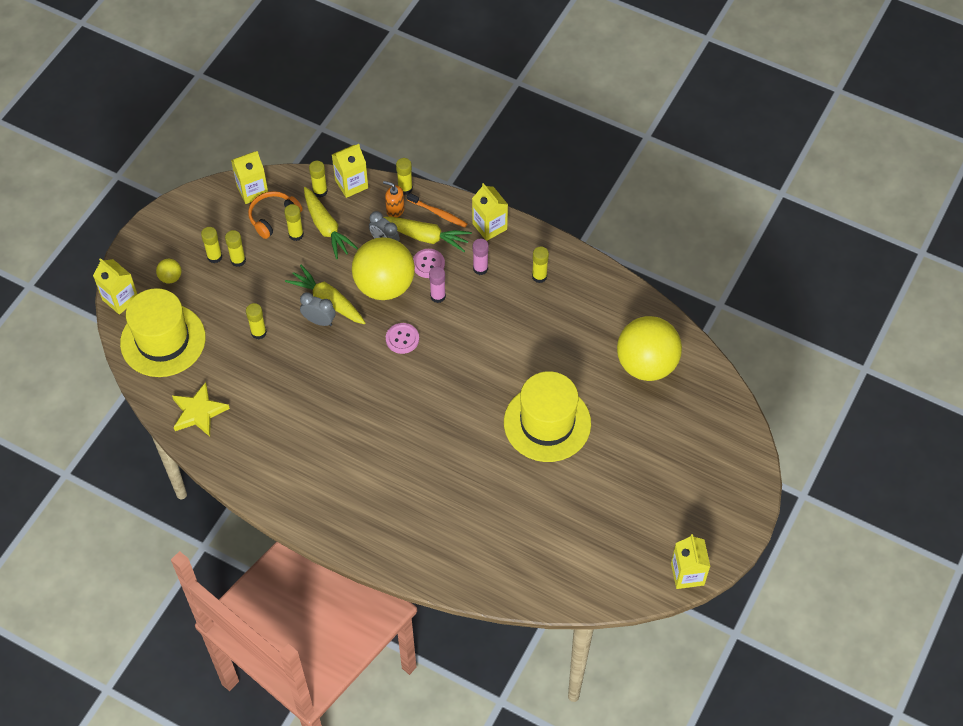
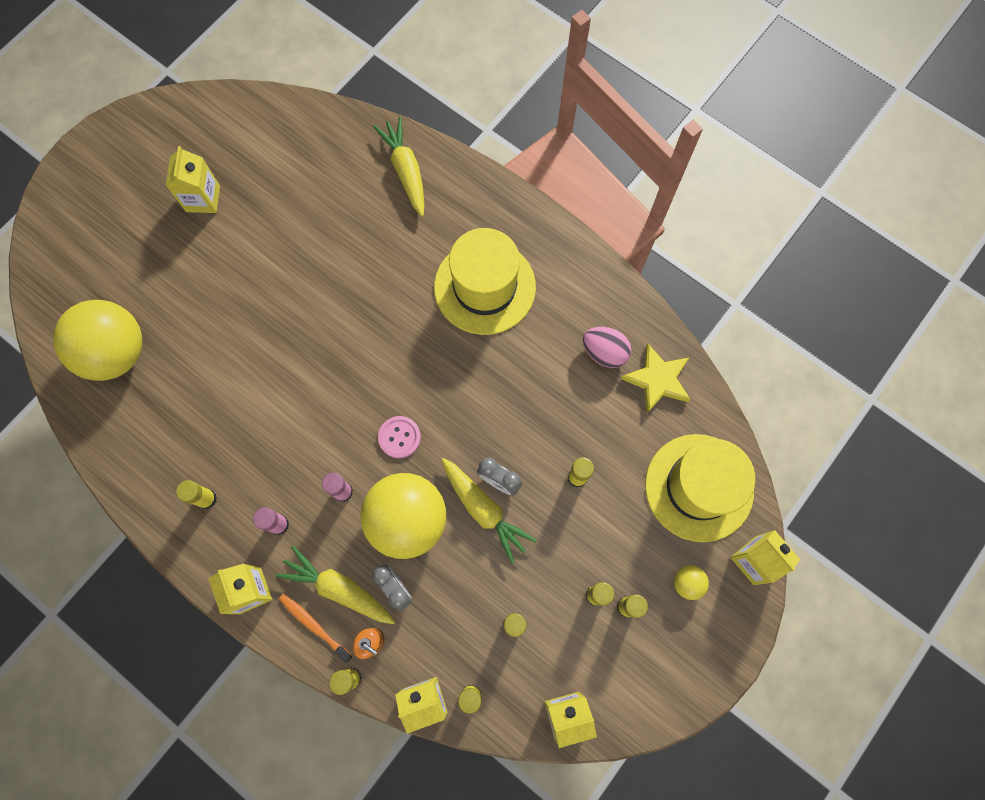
camera: 170 degrees left, 15 degrees up
orange headphones [248,191,303,239] -> none
yellow carrot [304,187,358,259] -> yellow carrot moved to [373,117,424,217]
pink button [413,249,445,278] -> none
yellow hat [504,371,591,462] -> yellow hat moved to [434,228,536,335]
yellow carton [671,534,710,589] -> yellow carton moved to [166,146,220,213]
none -> pink egg [583,327,631,368]

